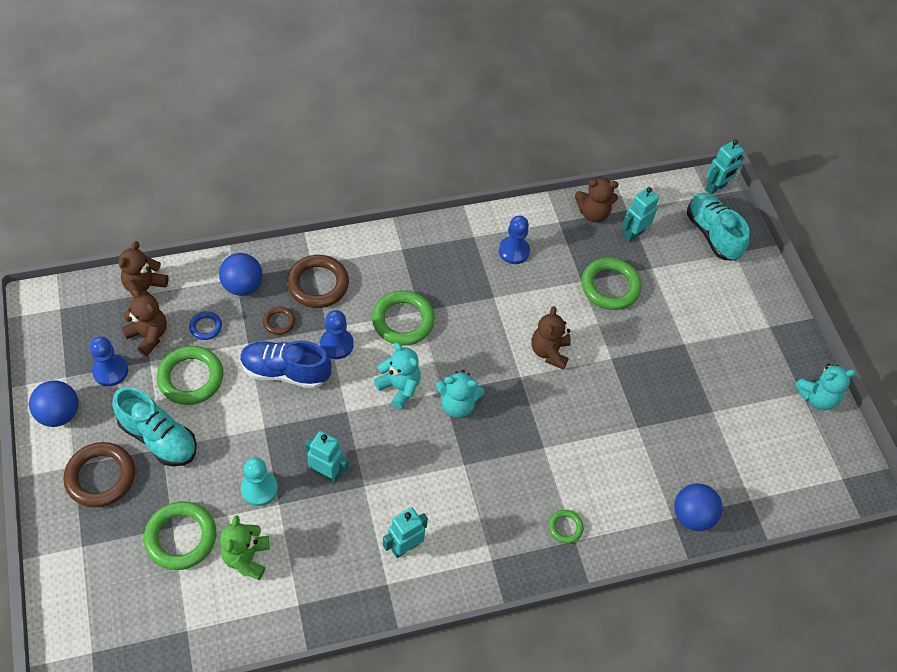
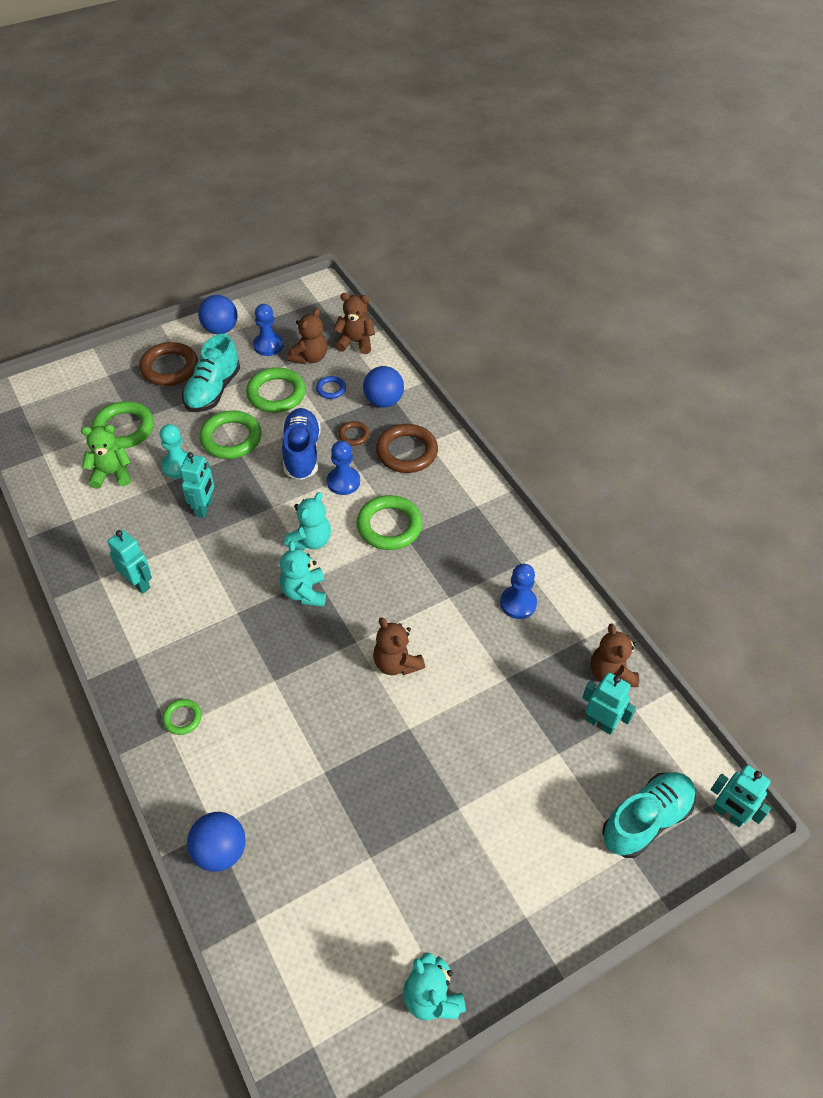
camera: 80 degrees right, 5 degrees down
brown teddy bear [532,306,571,370] -> brown teddy bear turned 120 degrees counterclockwise [373,617,425,675]
green ring [581,258,642,310] -> green ring moved to [199,410,261,459]

